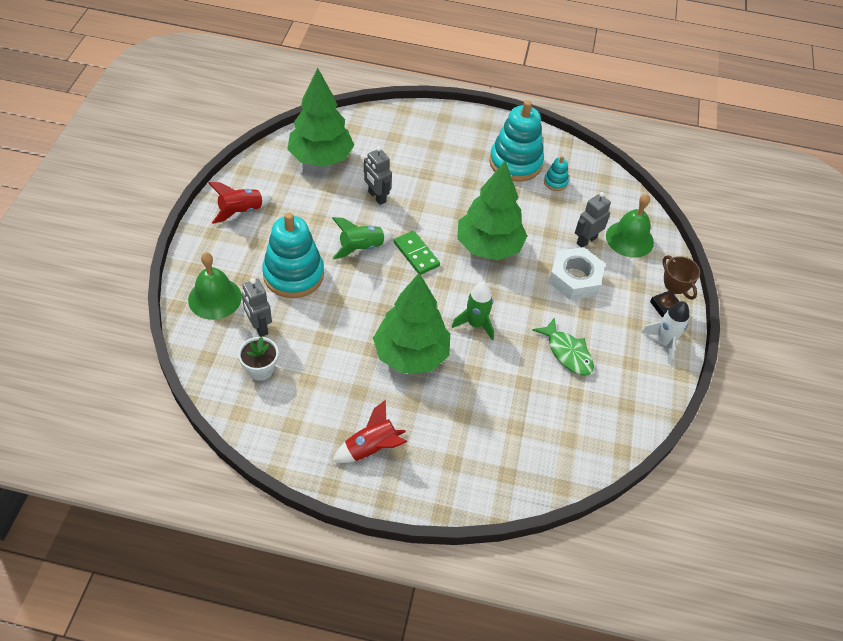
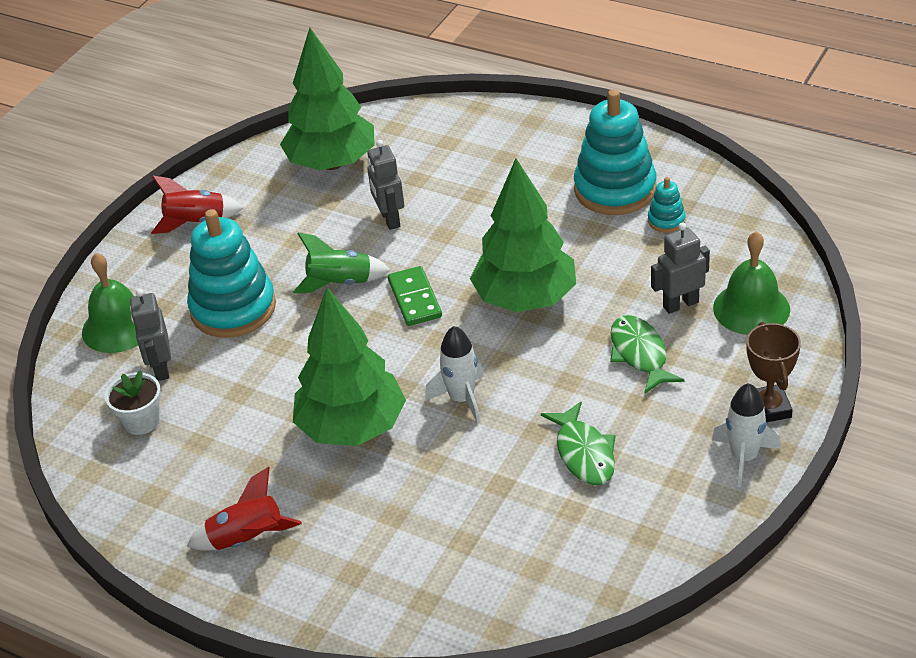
camera: 25 degrees right, 10 degrees down
green rocket [451,282,494,340] -> white rocket [425,326,484,424]
white nut [549,247,605,300] -> green fish [610,315,685,394]

